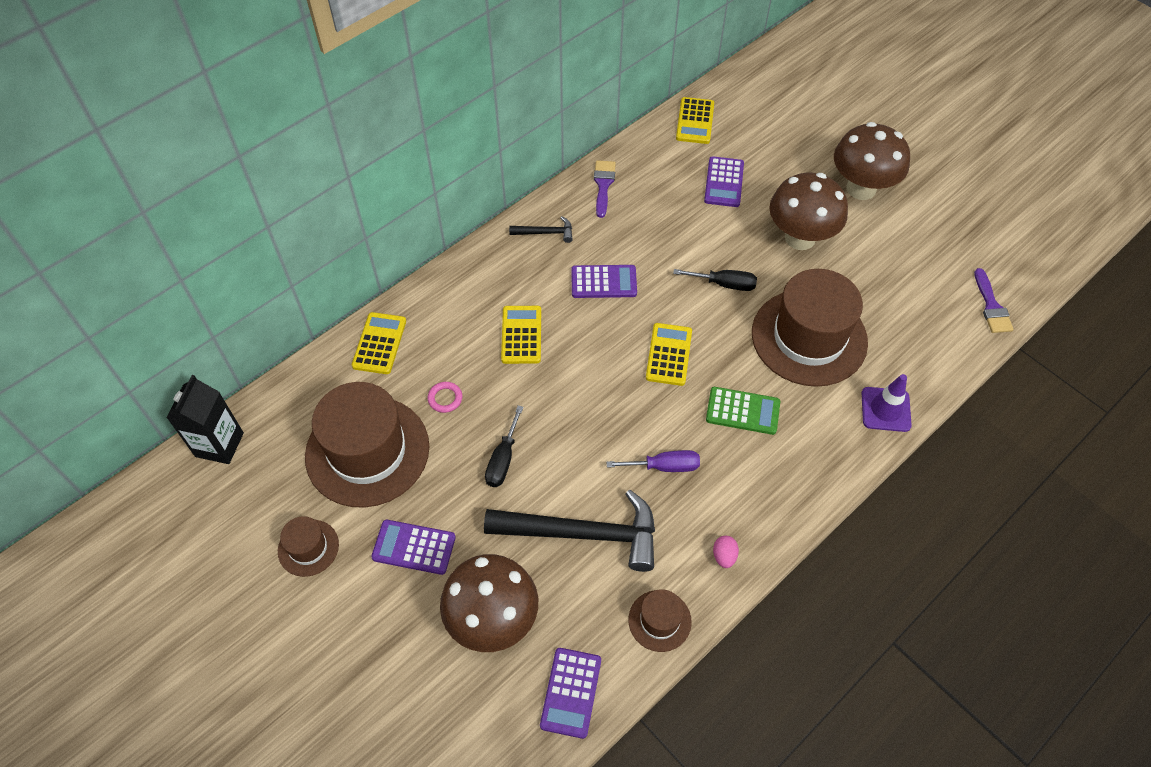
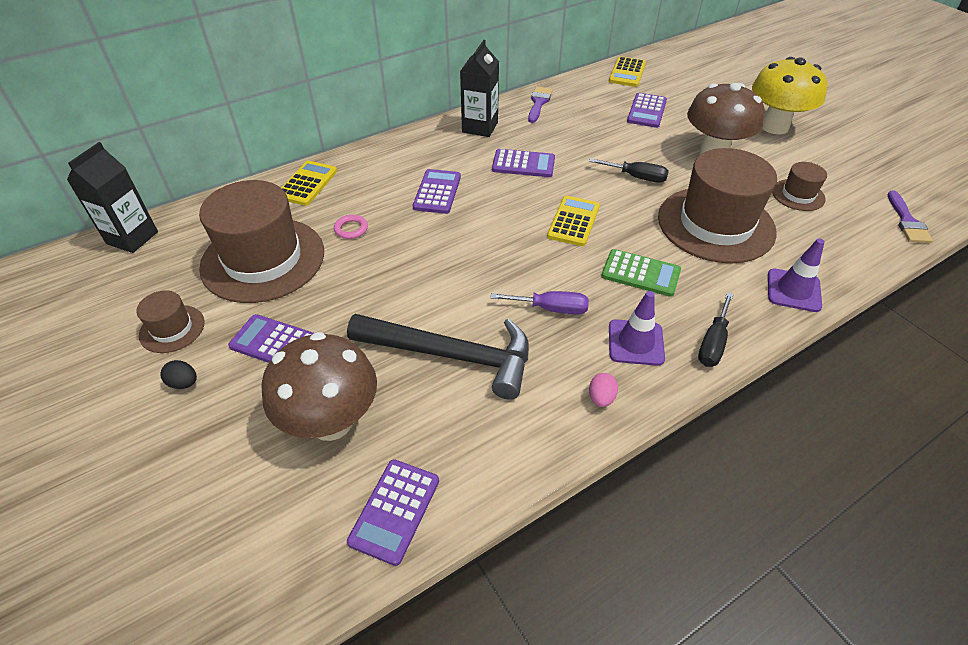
camera: 10 degrees right, 10 degrees down
black screwdriver [485,405,524,487] -> black screwdriver moved to [698,293,733,367]
yellow calculator [501,306,541,364] -> purple calculator [413,169,461,214]
black hammer [509,216,573,243] -> black carton [460,40,499,137]
brown hat [628,589,692,652] -> brown hat moved to [772,162,827,211]
brown mushroom [834,122,910,200] -> yellow mushroom [752,57,828,134]
none -> black egg [160,360,197,389]
none -> purple traffic cone [609,291,665,366]

